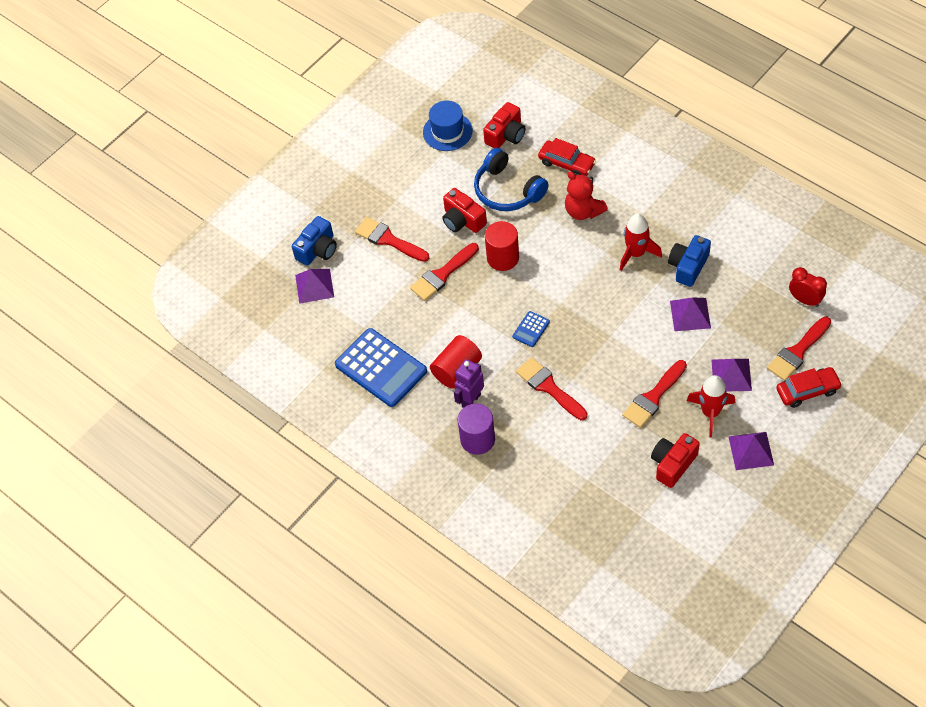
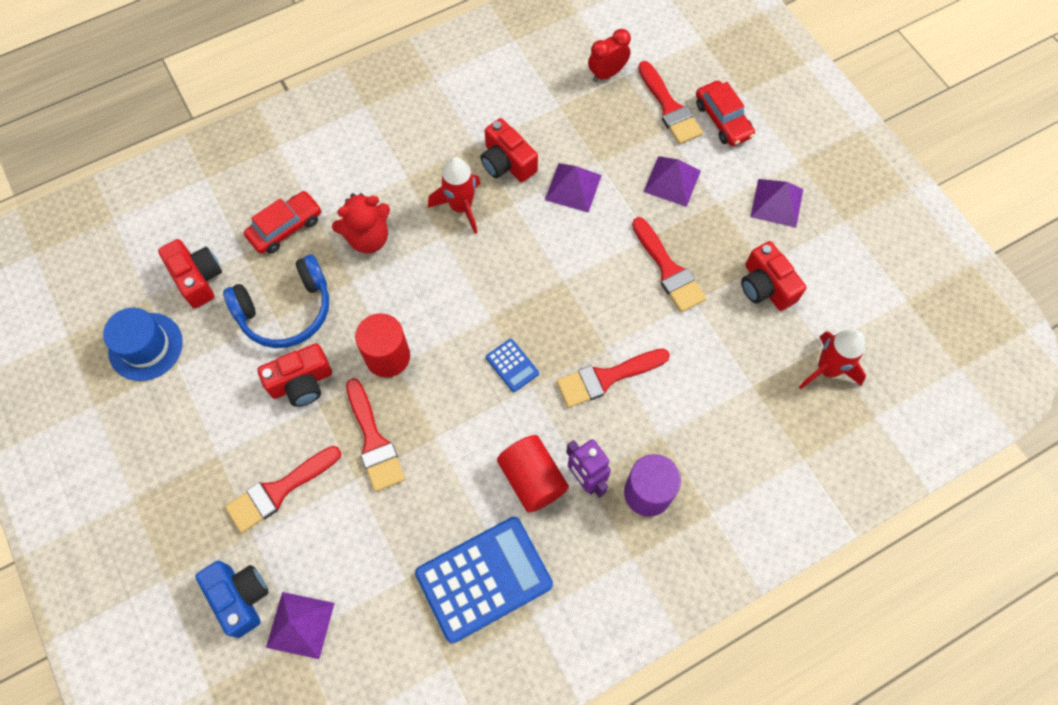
camera: 75 degrees left, 10 degrees up
blue camera [668,235,711,287] -> red camera [480,118,538,182]
red rocket [687,375,735,437] -> red rocket moved to [799,329,866,389]
red car [776,367,842,408] -> red car turned 150 degrees clockwise [696,81,755,146]

